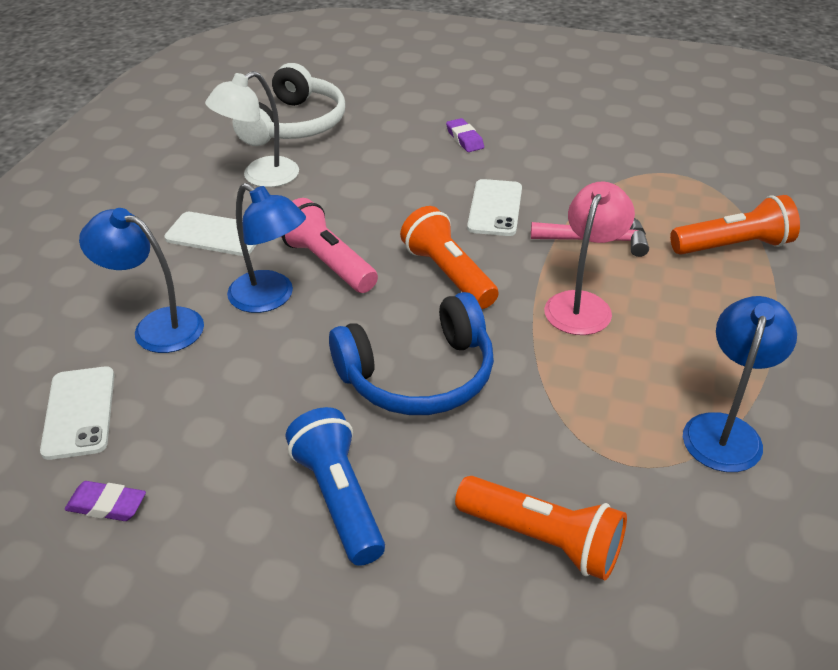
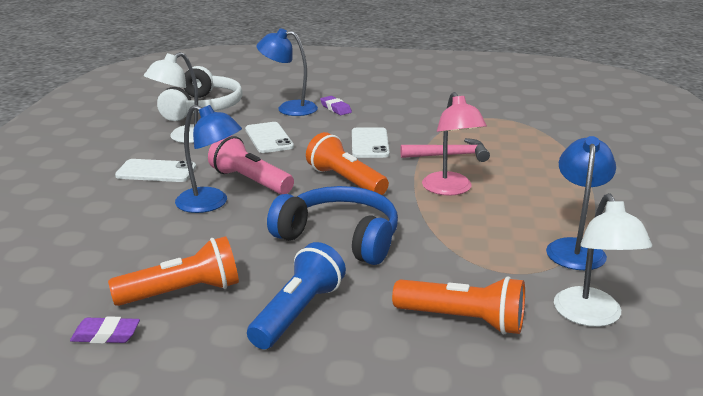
camera: 10 degrees left, 15 degrees down
white phone [40,367,114,460] -> white phone moved to [245,122,294,153]
blue lamp [79,208,204,353] -> blue lamp moved to [257,28,318,116]
blue flashlight [286,407,385,566] -> blue flashlight turned 60 degrees clockwise [247,242,346,349]
blue headphones [329,292,494,415] -> blue headphones turned 120 degrees counterclockwise [267,186,398,265]
pink lamp [544,182,635,335] -> pink lamp turned 150 degrees clockwise [422,92,487,196]
orange flashlight [670,195,800,255] -> orange flashlight moved to [108,236,239,306]
none -> white lamp [554,193,652,327]

